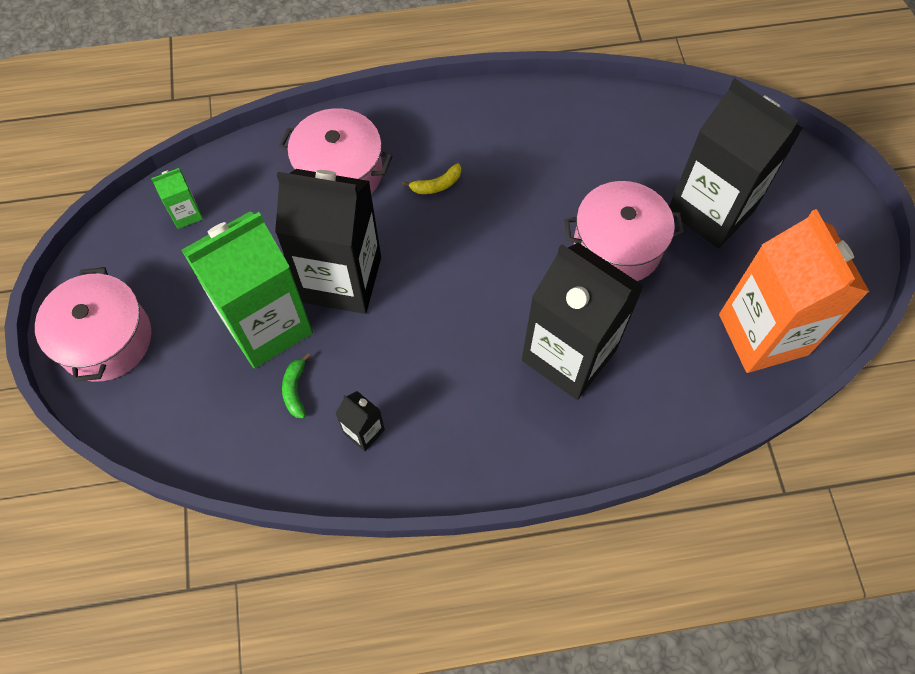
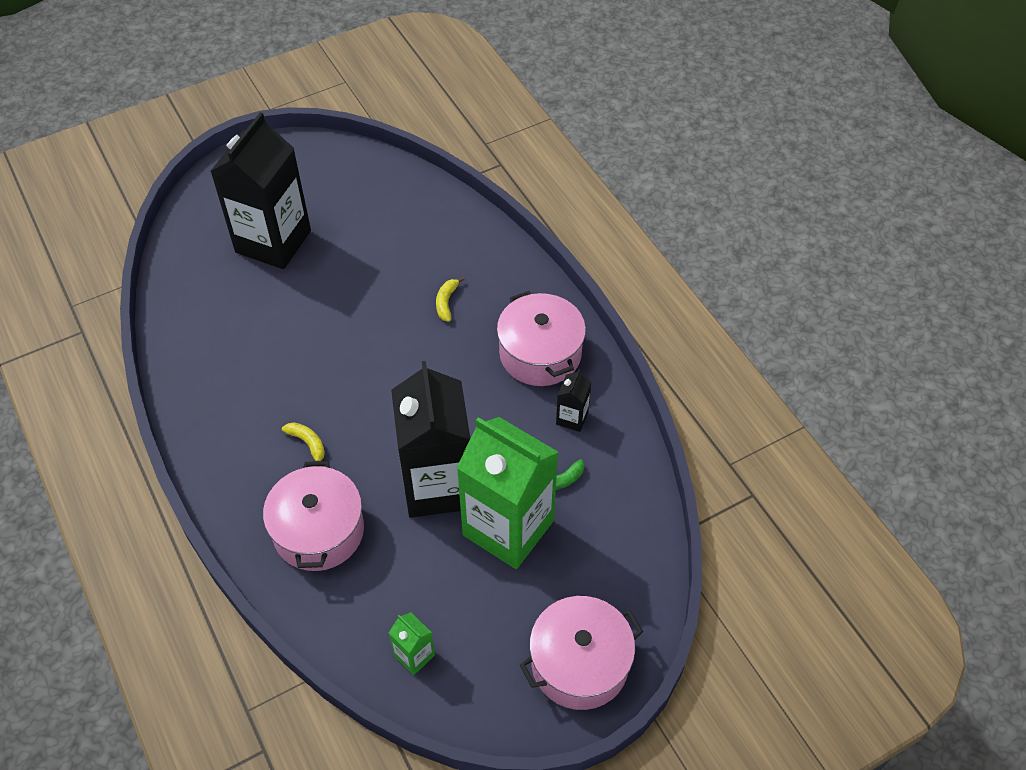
camera: 110 degrees left, 10 degrees down
black carton [522,243,644,400] -> yellow banana [436,277,465,322]
pink pot [564,181,684,281] -> pink pot moved to [497,291,586,386]
orange carton [719,209,869,373] -> none

